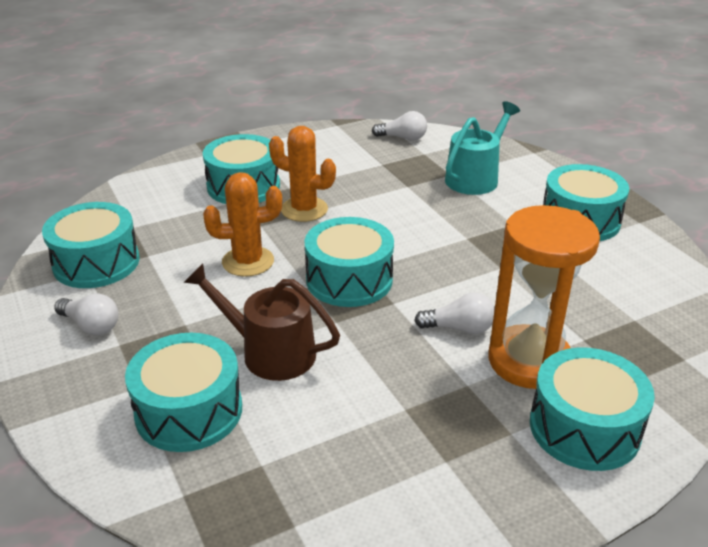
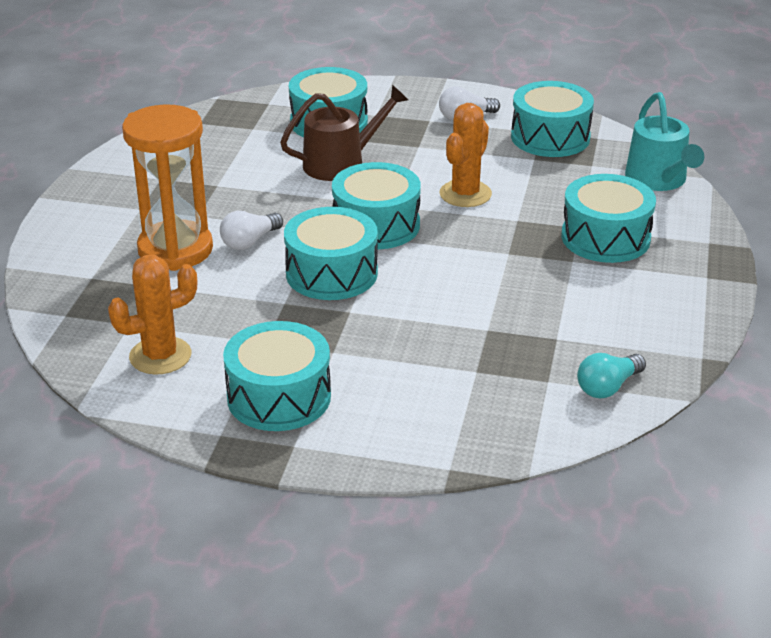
camera: 130 degrees right, 0 degrees up
orange cactus [269,126,336,222] -> orange cactus moved to [108,255,197,374]
white light bulb [372,111,427,141] -> turquoise light bulb [577,353,646,398]
turquoise watering can [445,101,520,195] -> turquoise watering can moved to [625,92,704,191]
turquoise drum [530,347,655,471] -> turquoise drum moved to [284,207,378,300]

